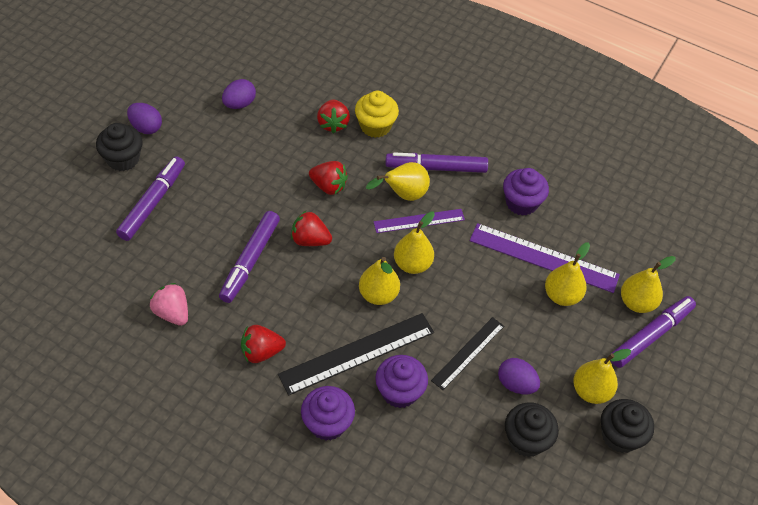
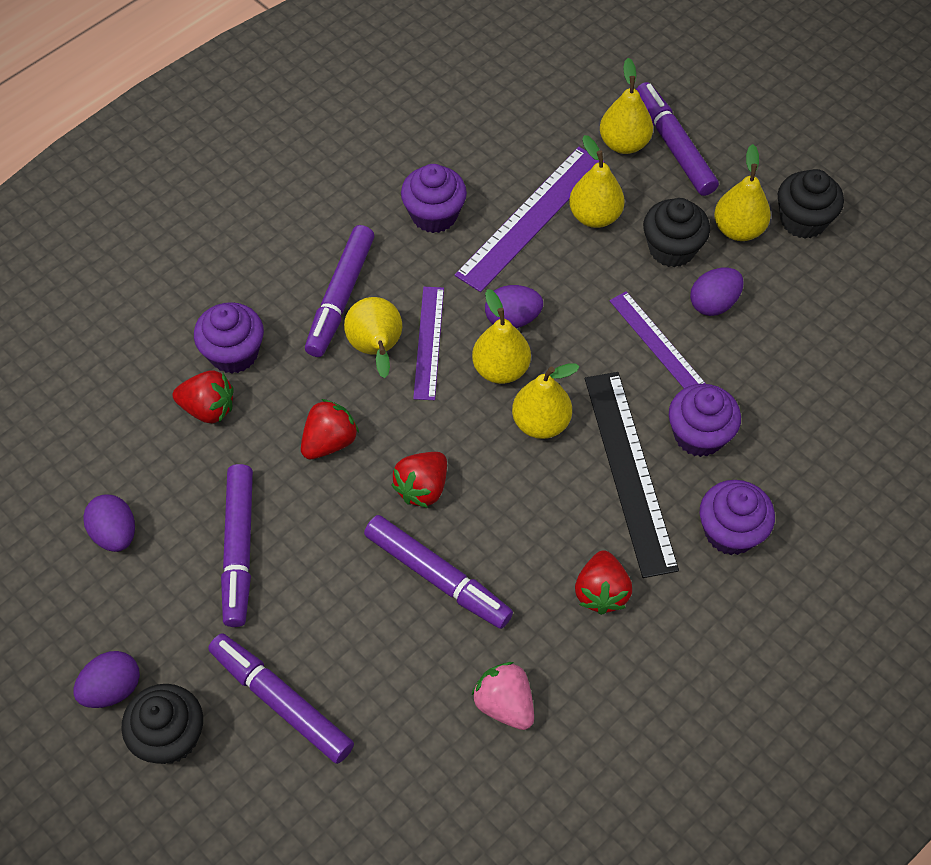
camera: 70 degrees left, 5 degrees up
pink strawberry [150,283,188,326] -> pink strawberry turned 75 degrees clockwise [471,662,534,730]
yellow cupcake [355,91,399,138] -> purple cupcake [194,302,264,374]
black ruler [431,317,504,390] -> purple ruler [610,291,706,388]
black cupcake [505,402,559,457] -> black cupcake moved to [643,198,710,268]
none -> purple marker [221,464,253,627]
none -> purple egg [485,285,543,328]

